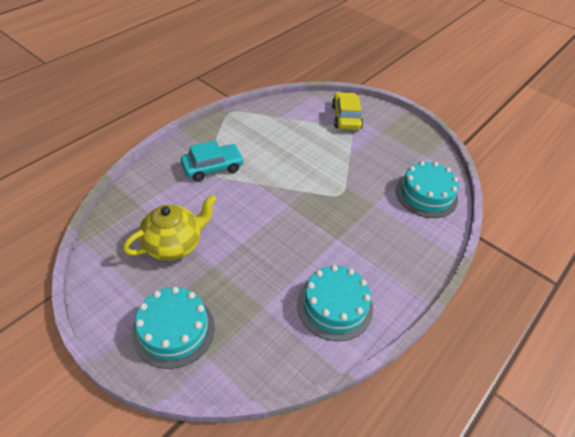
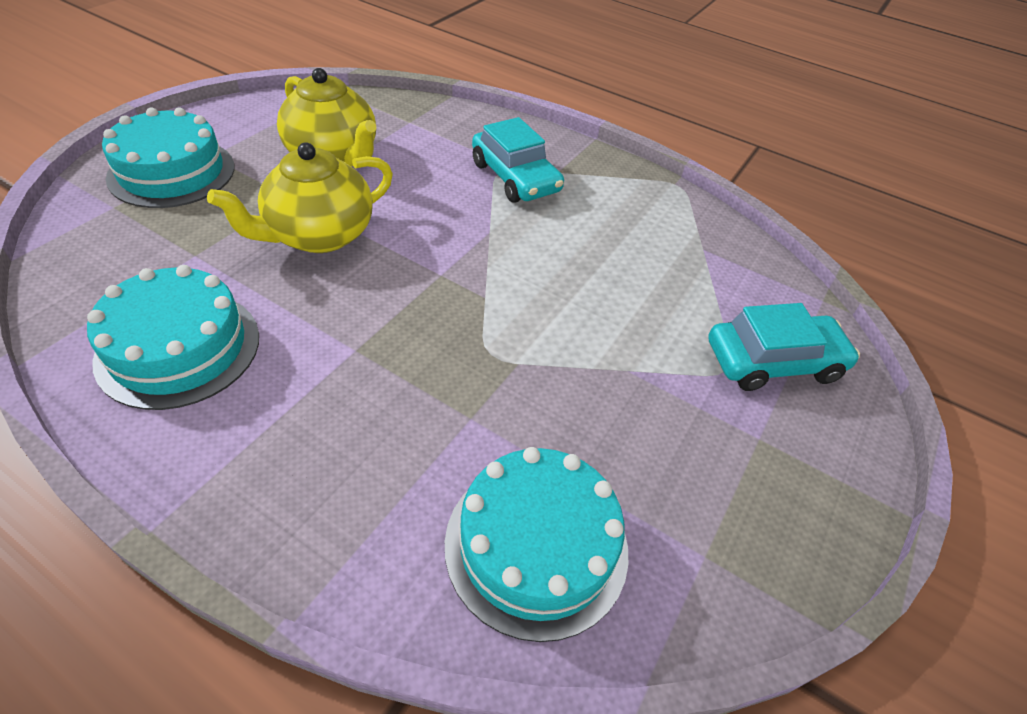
camera: 80 degrees right, 0 degrees up
yellow car [332,92,363,130] -> turquoise car [708,303,860,391]
none -> yellow teapot [207,142,393,253]

